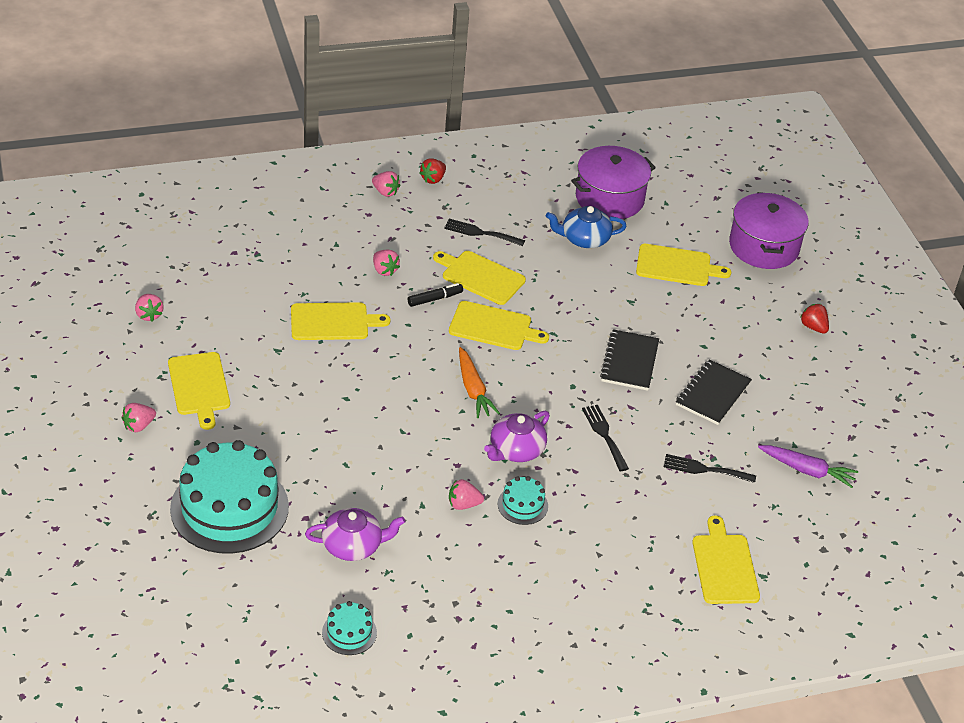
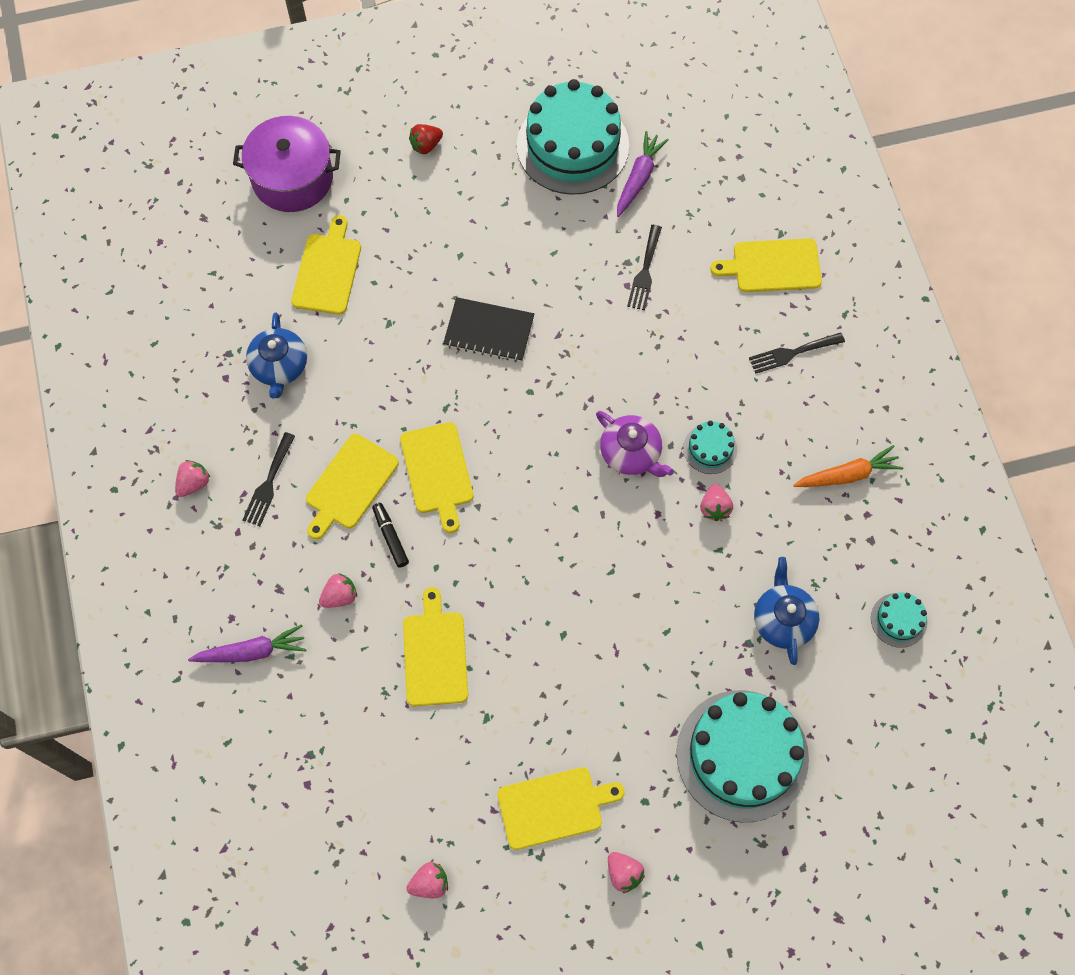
camera: 85 degrees left, 25 degrees up
purple teapot [305,508,405,561] -> blue teapot [754,557,819,665]
pink strawberry [372,171,401,197] -> pink strawberry moved to [175,460,210,497]
red strawberry [420,159,446,184] -> none
yellow cutting board [449,301,549,350] -> yellow cutting board turned 150 degrees clockwise [400,422,474,533]
orange carrot [459,347,500,418] -> orange carrot moved to [793,445,904,487]
purple pot [571,146,656,219] -> none
black fork [582,405,629,471] -> black fork moved to [749,332,845,374]
black notebook [676,359,752,425] -> none
none -> purple carrot [188,624,306,662]
none -> turquoise cake [517,79,629,195]

